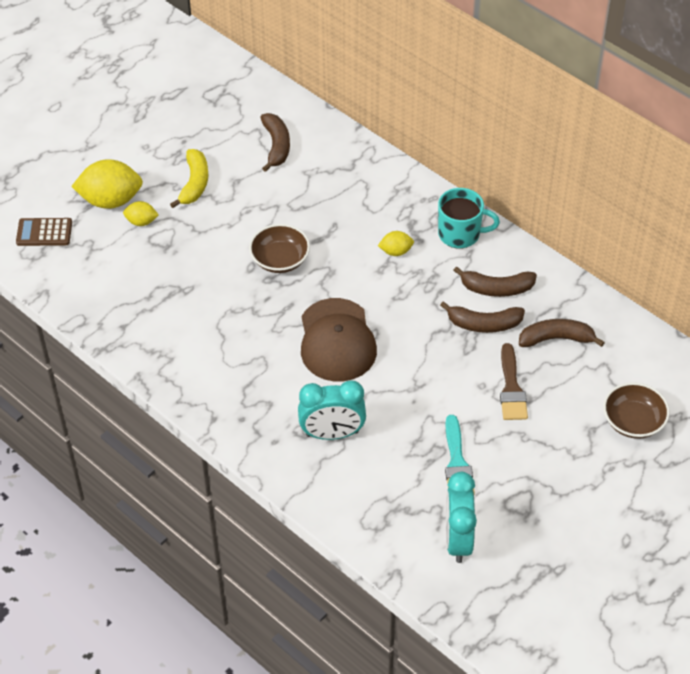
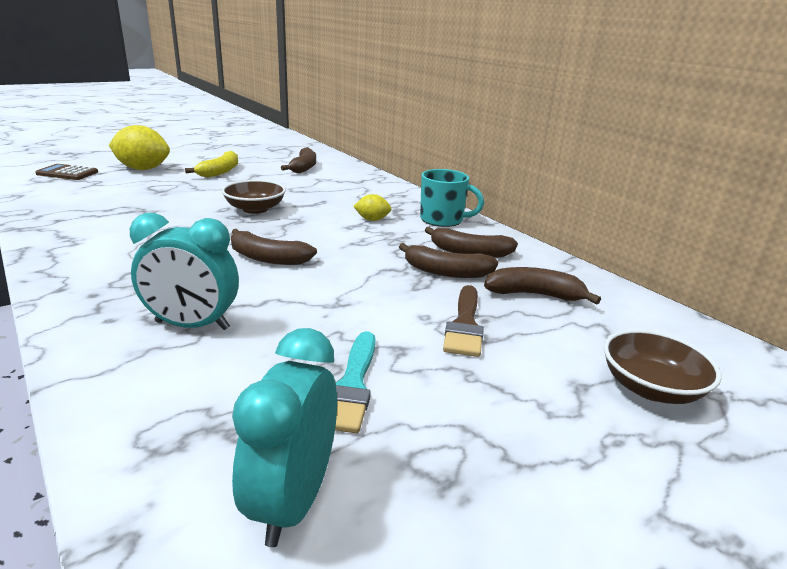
camera: 10 degrees right, 25 degrees down
yellow lemon [123,201,159,226] -> none
brown cap [301,298,377,381] -> brown banana [231,229,317,265]

